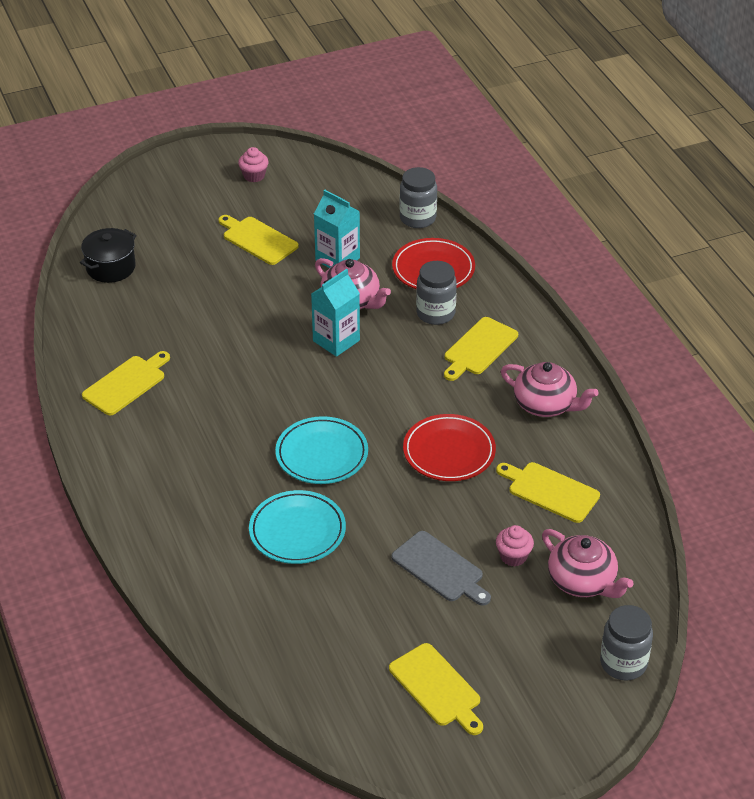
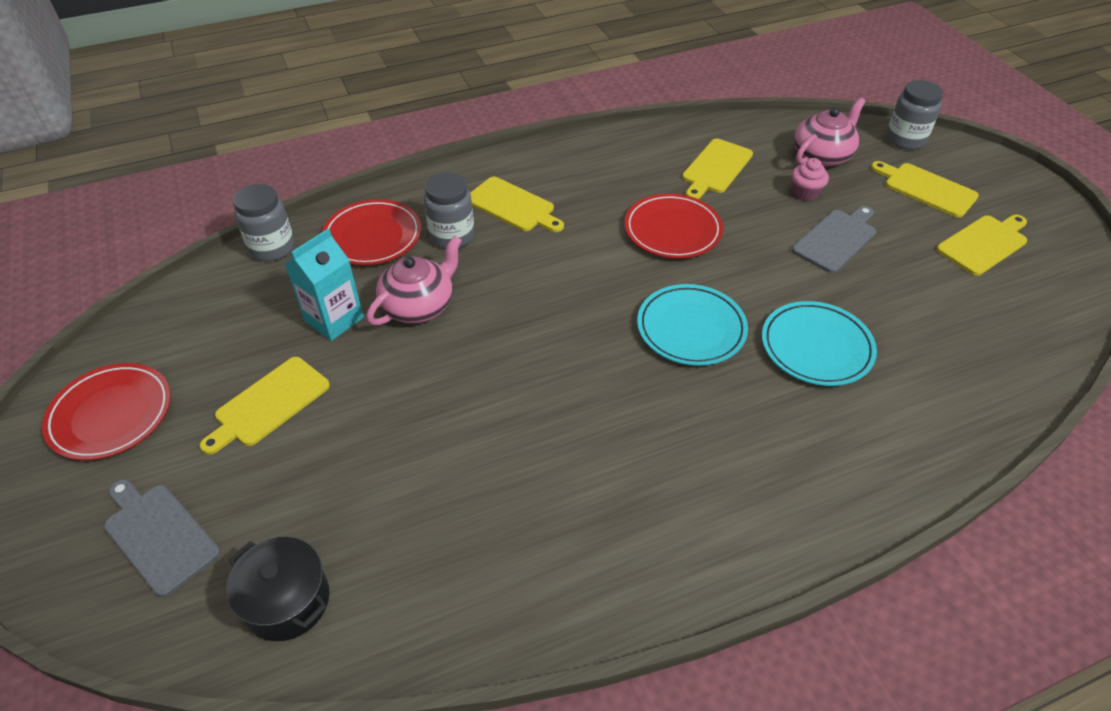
camera: 90 degrees left, 5 degrees up
yellow cutting board [82,351,170,416] -> yellow cutting board moved to [871,161,979,218]
pink cupcake [238,147,269,182] -> red plate [42,363,171,460]
turquoise carton [311,269,360,357] -> none
pink teapot [501,362,598,417] -> none
none -> grey cutting board [104,479,220,597]

